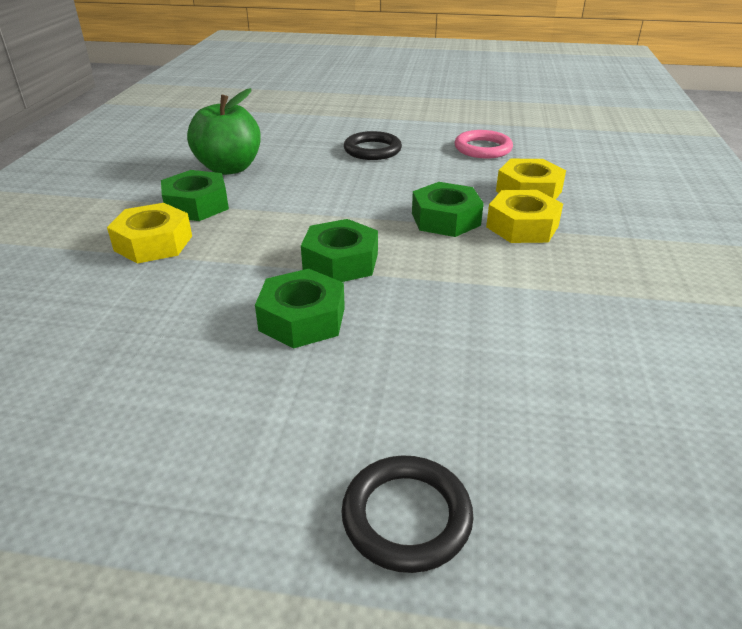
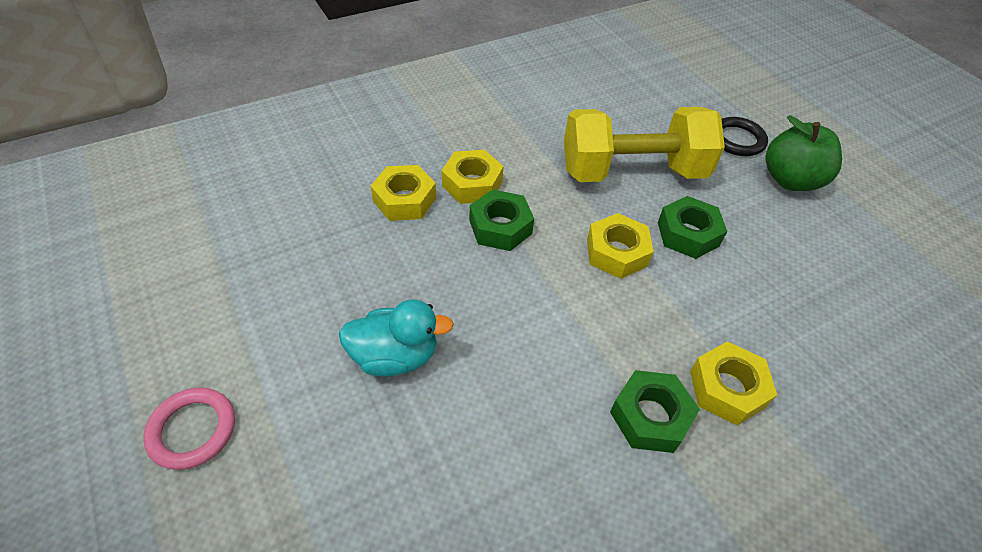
camera: 130 degrees left, 15 degrees up
green apple [187,88,261,175] -> green apple moved to [766,115,842,191]
green nut [301,219,378,282] -> yellow nut [587,213,654,279]
black ring [344,131,402,160] -> turquoise duck [339,299,454,377]
pink ring [455,130,513,159] -> pink ring moved to [143,388,235,470]
none -> yellow dumbbell [564,107,725,182]

